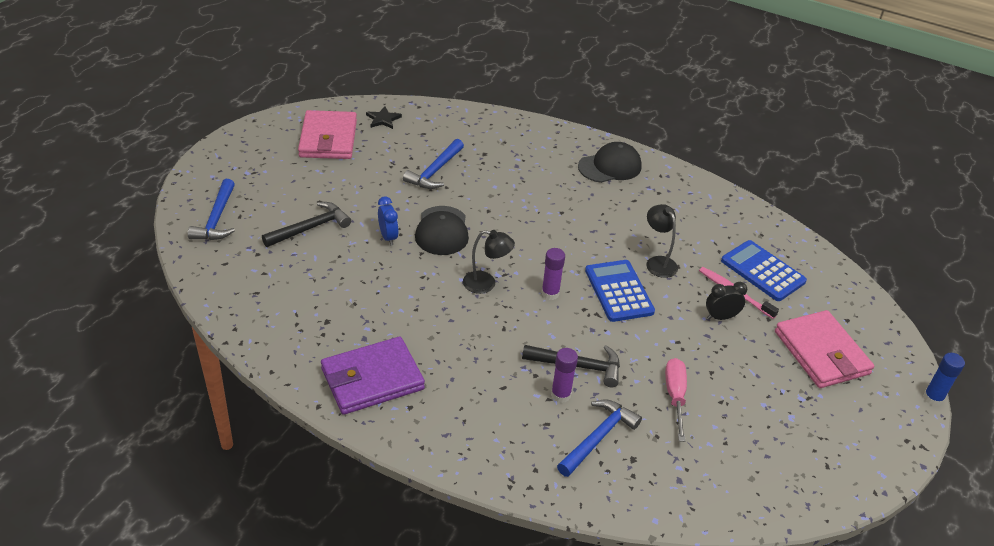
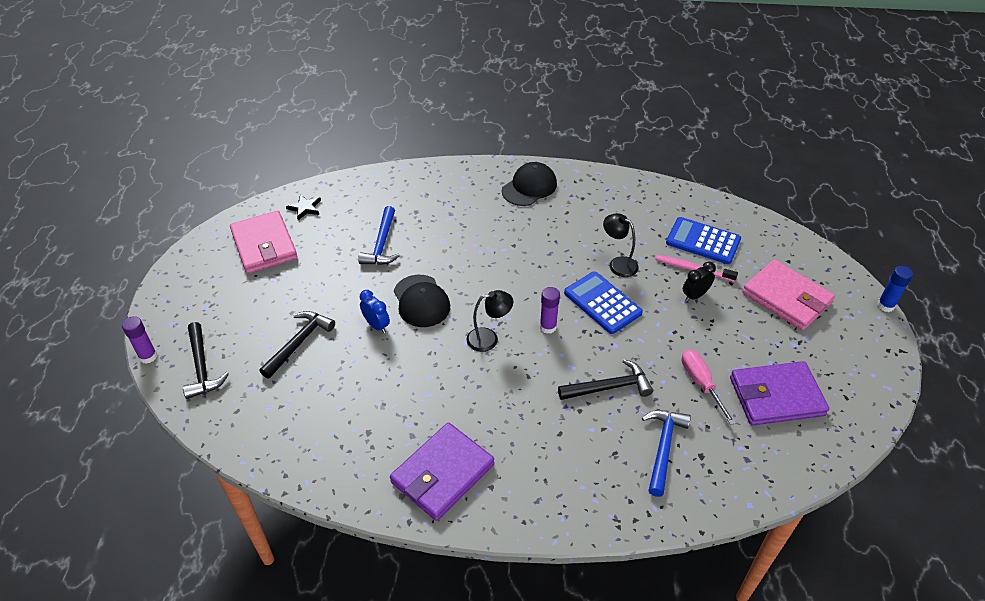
camera: 20 degrees left, 5 degrees up
blue hammer [188,179,235,240] -> black hammer [183,322,229,399]
purple glue stick [551,348,578,403] -> purple glue stick moved to [122,316,157,364]
none -> purple wallet [730,361,829,425]

